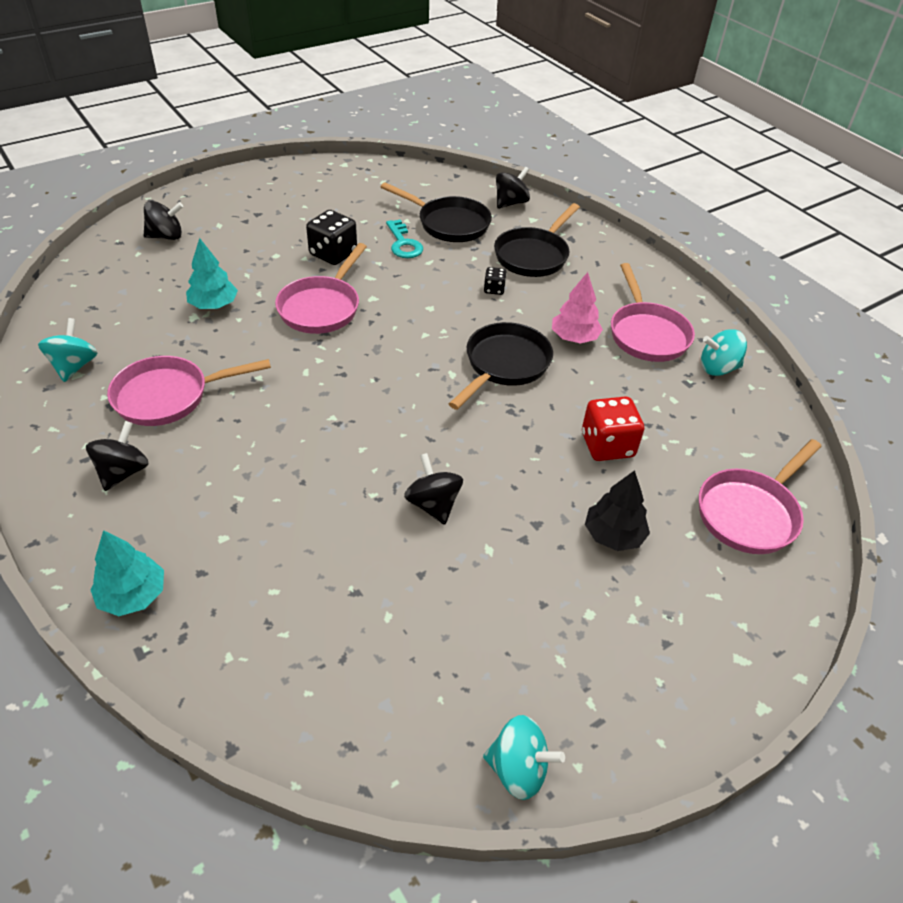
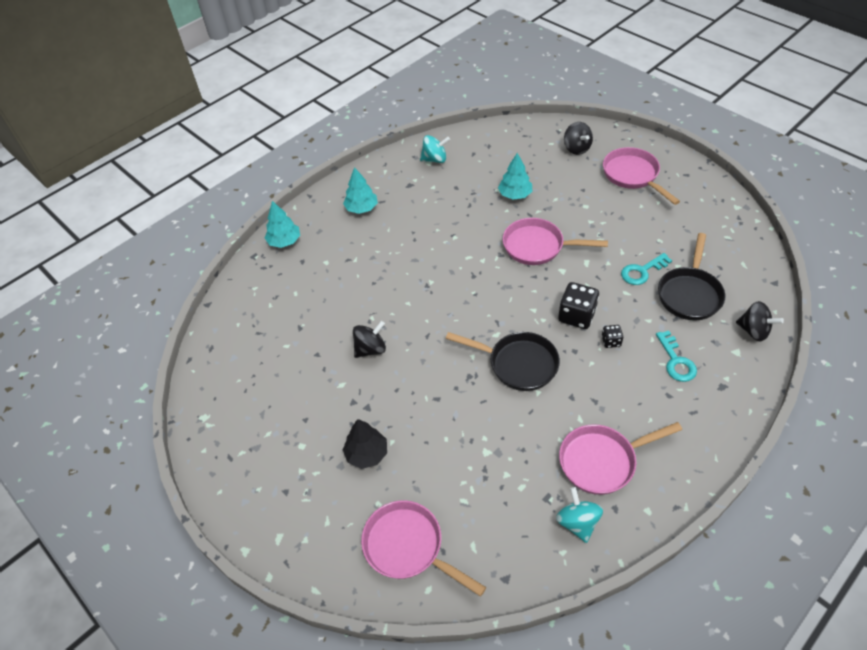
camera: 85 degrees right, 5 degrees up
black spinning top [86,421,148,491] -> turquoise tree [343,167,378,214]
pink pan [107,356,271,426] -> pink pan moved to [603,147,680,205]
black dice [306,210,357,265] -> black dice moved to [558,282,599,329]
turquoise spinning top [483,715,565,800] -> none
black pan [494,203,580,277] -> turquoise key [656,331,697,382]
pink tree [552,272,603,344] -> none
red dice [582,396,644,461] -> none

